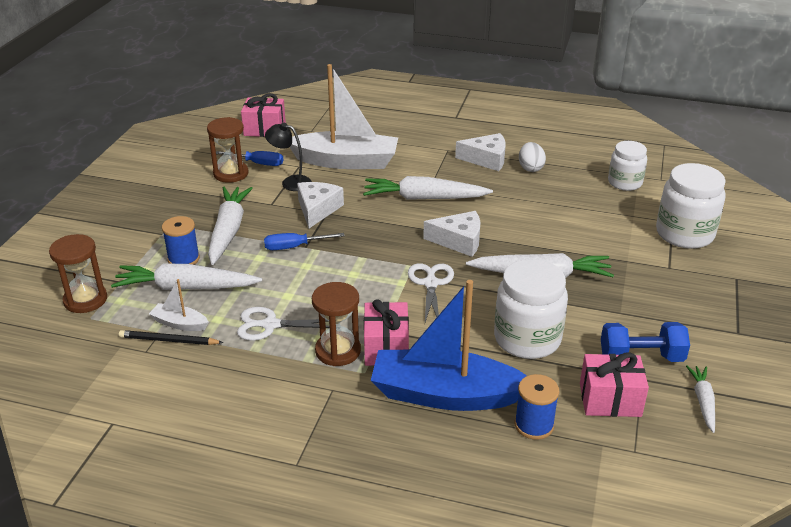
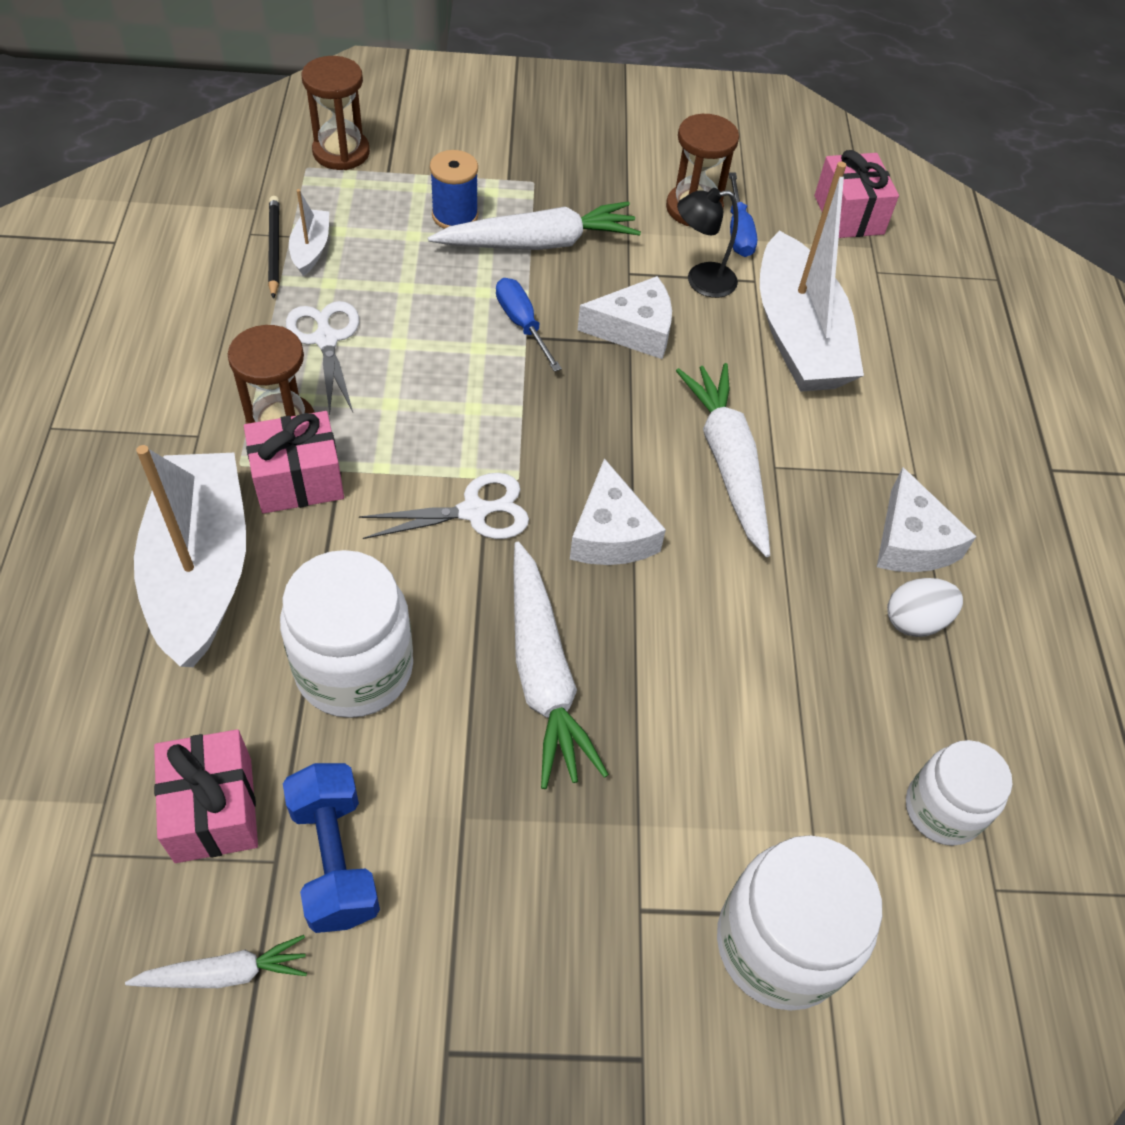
camera: 70 degrees right, 20 degrees up
white carrot [111,263,262,290] -> none
black lamp [265,123,312,191] -> black lamp turned 105 degrees counterclockwise [677,188,738,298]
blue boat [371,280,526,411] -> white boat [134,445,246,667]
blue spool [514,374,559,440] -> none

